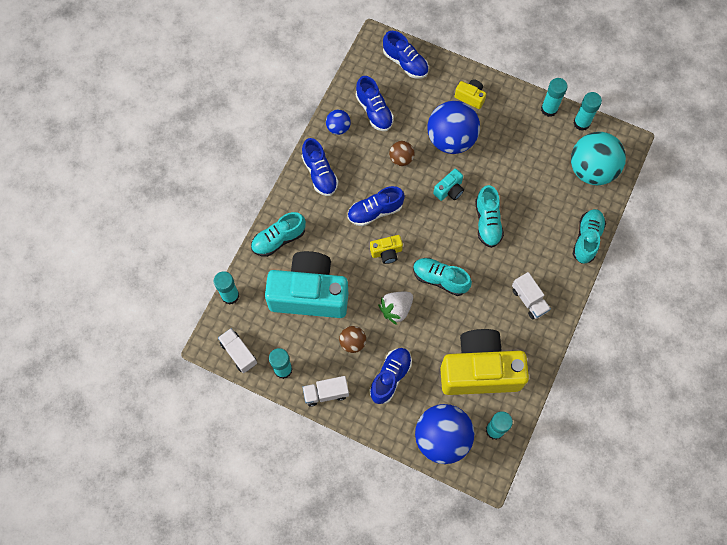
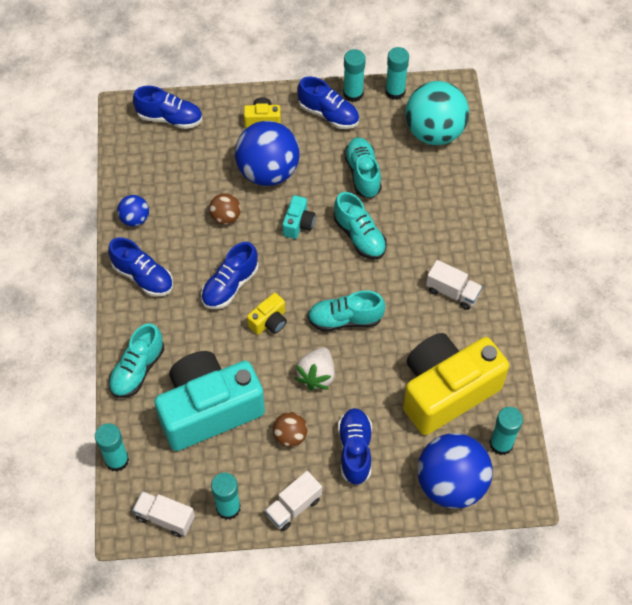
camera: 30 degrees left, 10 degrees down
blue shoe [356,76,394,131] -> blue shoe moved to [297,77,359,129]
turquoise shoe [573,209,606,264] -> turquoise shoe moved to [344,138,382,198]

